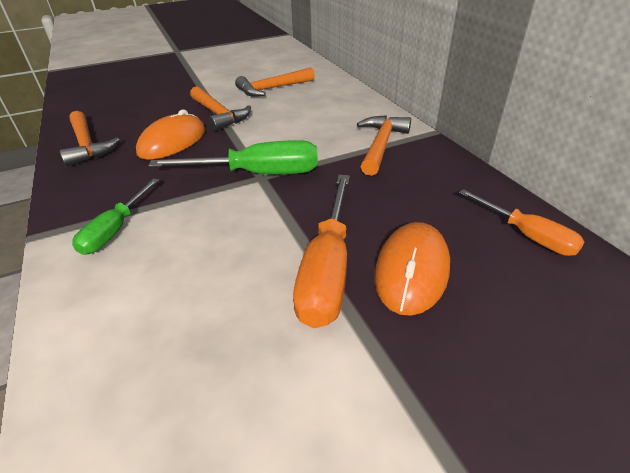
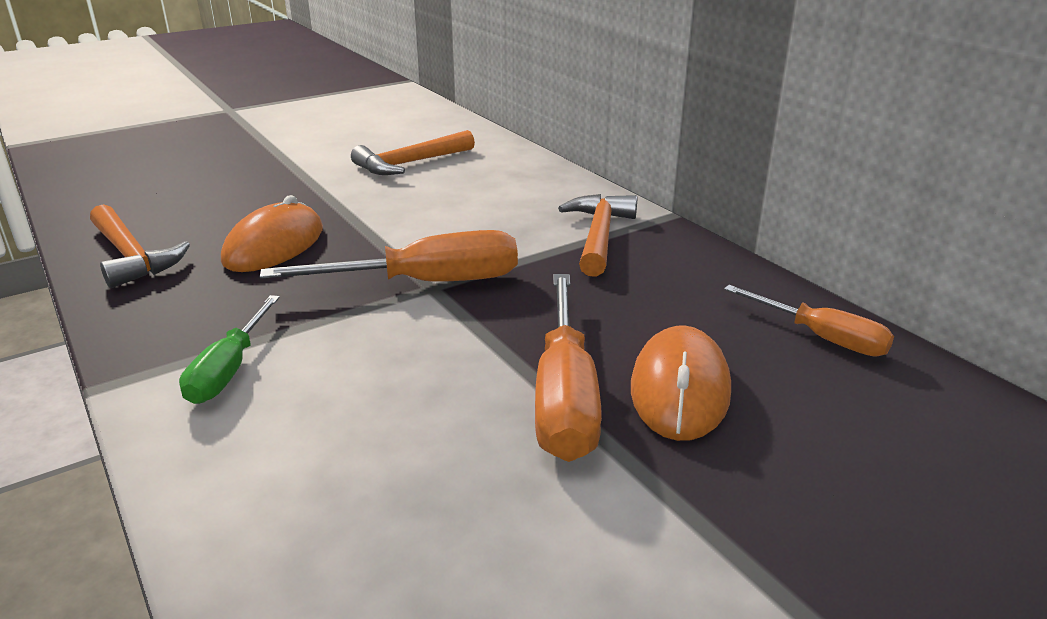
camera: 10 degrees left, 10 degrees down
green screwdriver [148,140,318,174] -> orange screwdriver [260,230,518,282]
orange hammer [190,86,251,131] -> none

